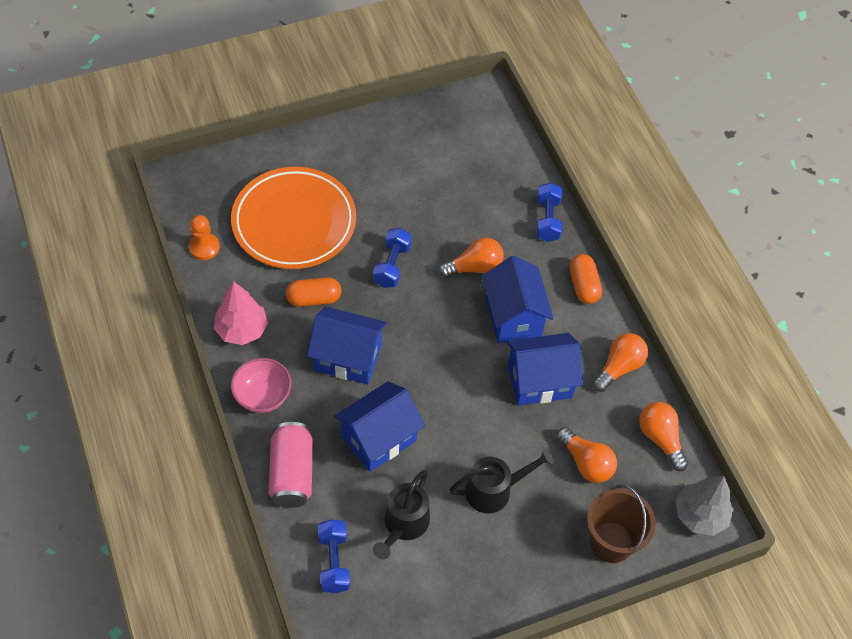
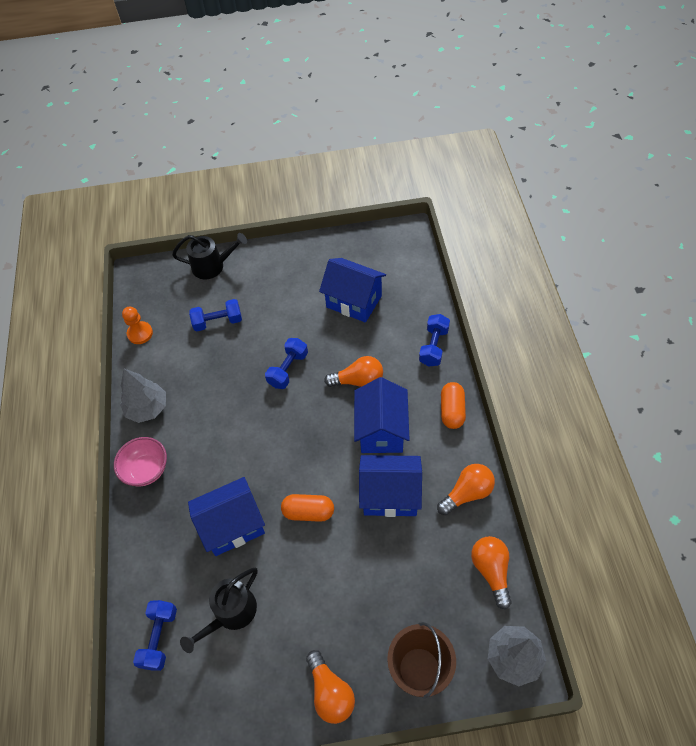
camera: 20 degrees right, 0 degrees up
pink tree [214,281,268,345] -> grey tree [120,369,166,423]
orange plate [231,167,356,269] -> blue dumbbell [189,299,242,331]
pink can [268,422,313,508] -> none
orange capsule [286,277,341,307] -> orange capsule moved to [281,494,334,522]
blue house [307,307,387,385] -> blue house moved to [319,258,386,323]
black watering can [449,448,554,514] -> black watering can moved to [172,233,247,279]
orange light bulb [556,427,617,483] -> orange light bulb moved to [306,650,355,724]

